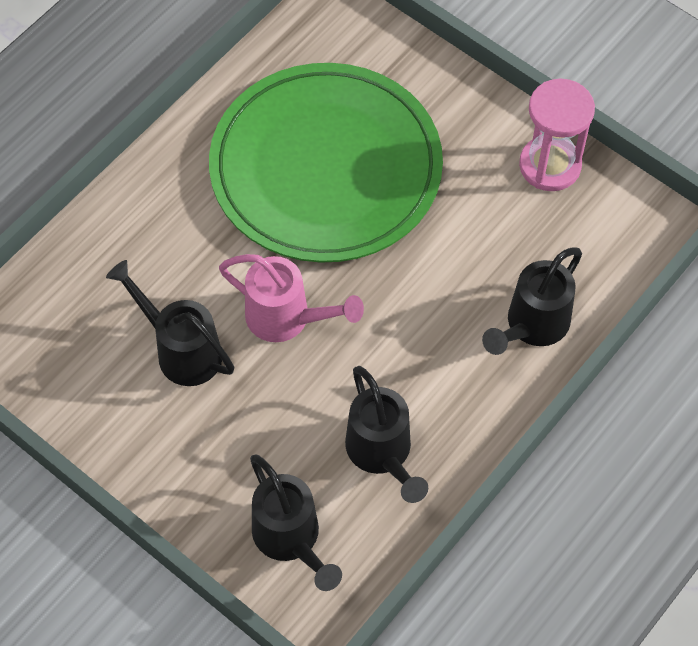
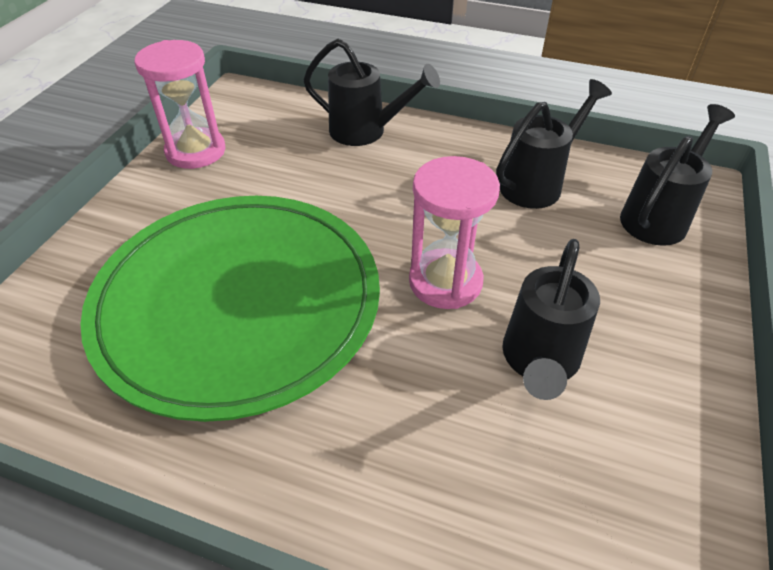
camera: 110 degrees left, 15 degrees down
pink watering can [219,254,364,342] -> pink hourglass [409,156,500,309]

